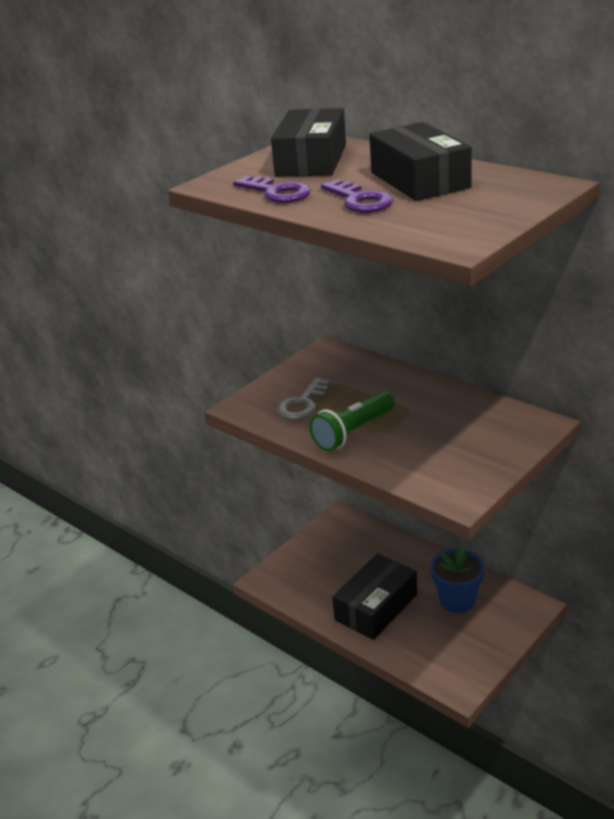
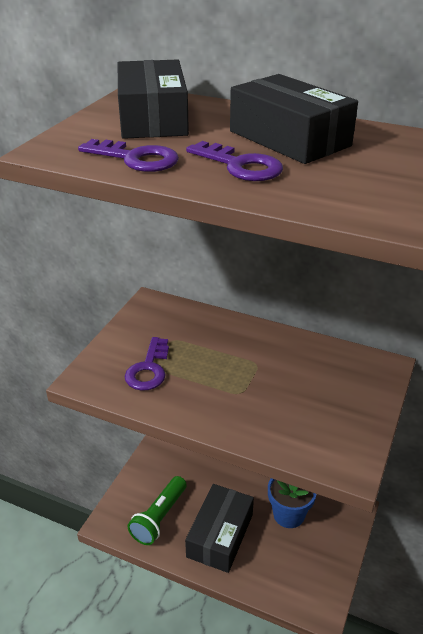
camera: 20 degrees left, 5 degrees up
grey key [277,378,330,420] -> purple key [124,337,169,391]
green flashlight [309,391,394,451] -> green flashlight moved to [128,476,187,545]

